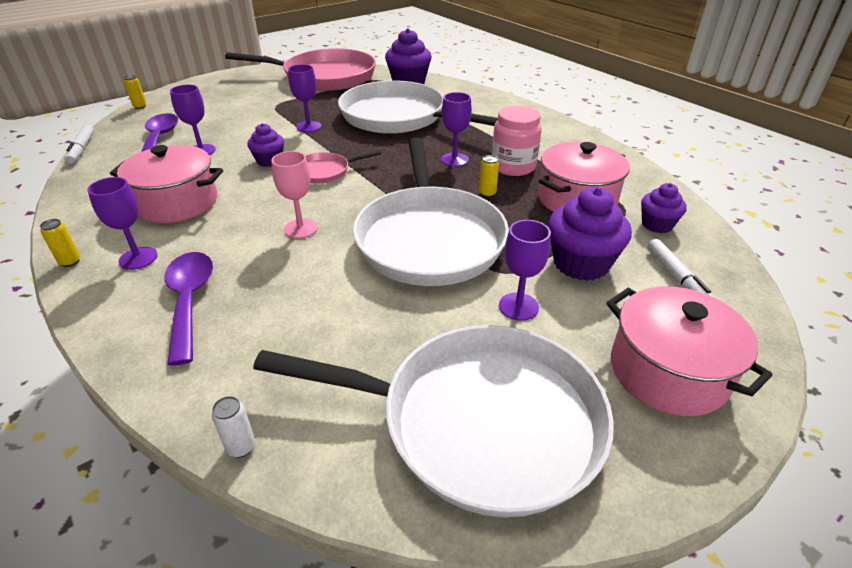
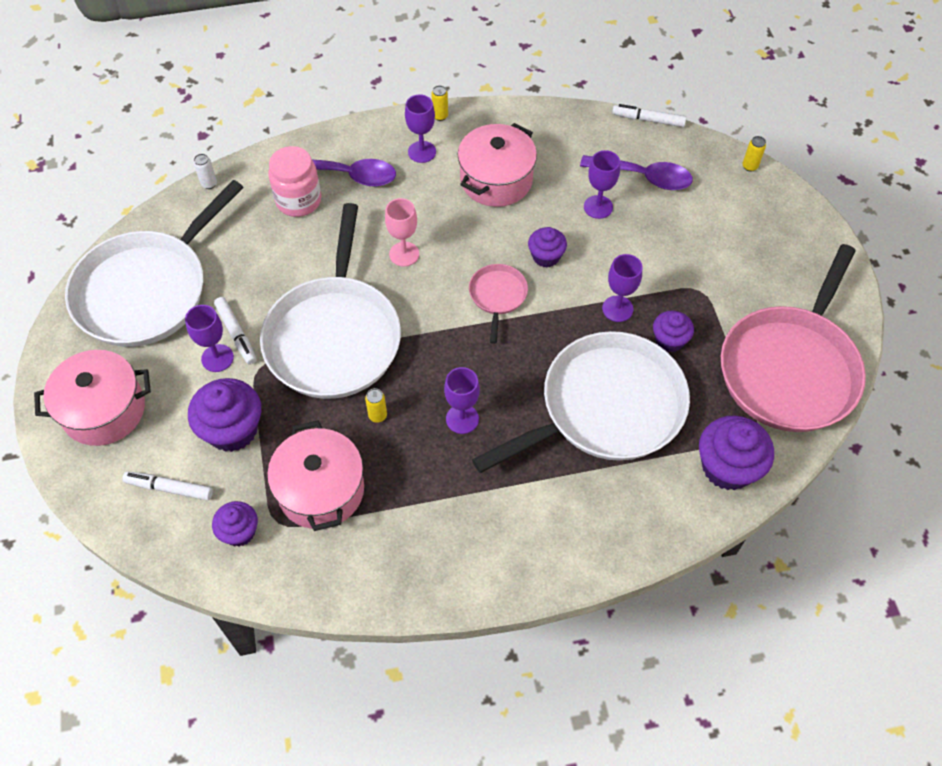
camera: 115 degrees right, 20 degrees up
white pan [353,138,509,286] -> white pan turned 105 degrees counterclockwise [260,203,401,399]
pink jar [492,106,542,176] -> pink jar moved to [268,146,321,217]
none -> white marker [214,297,257,365]
none -> purple cupcake [653,310,694,352]

